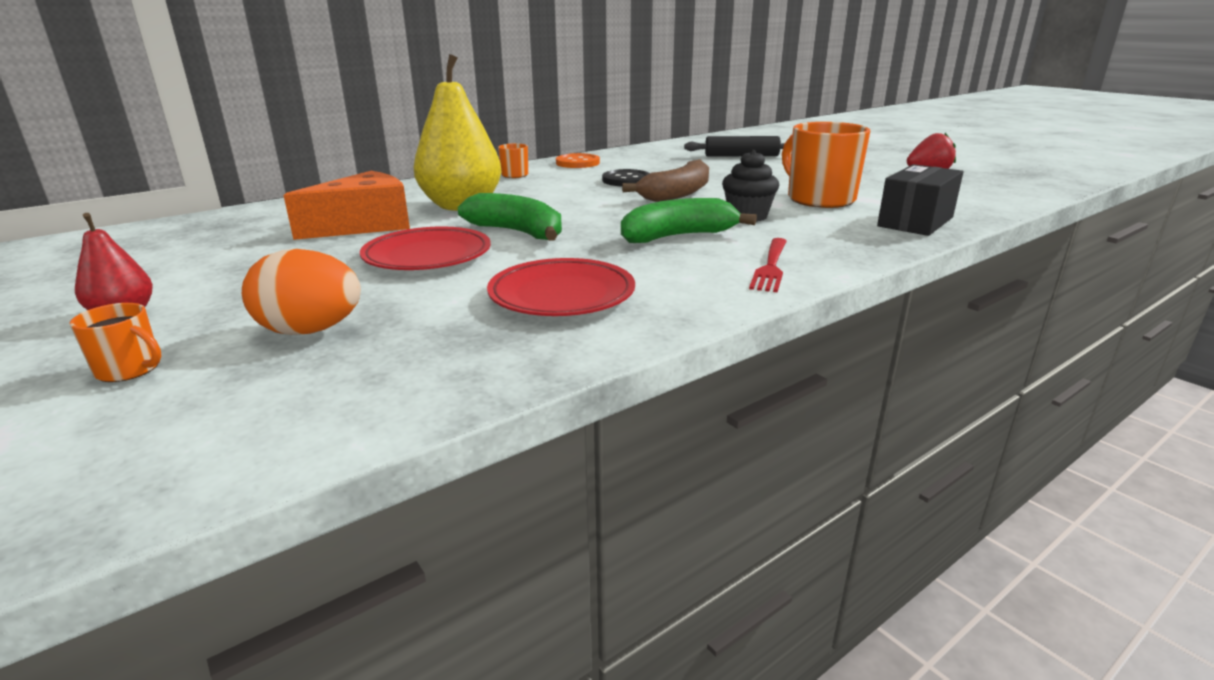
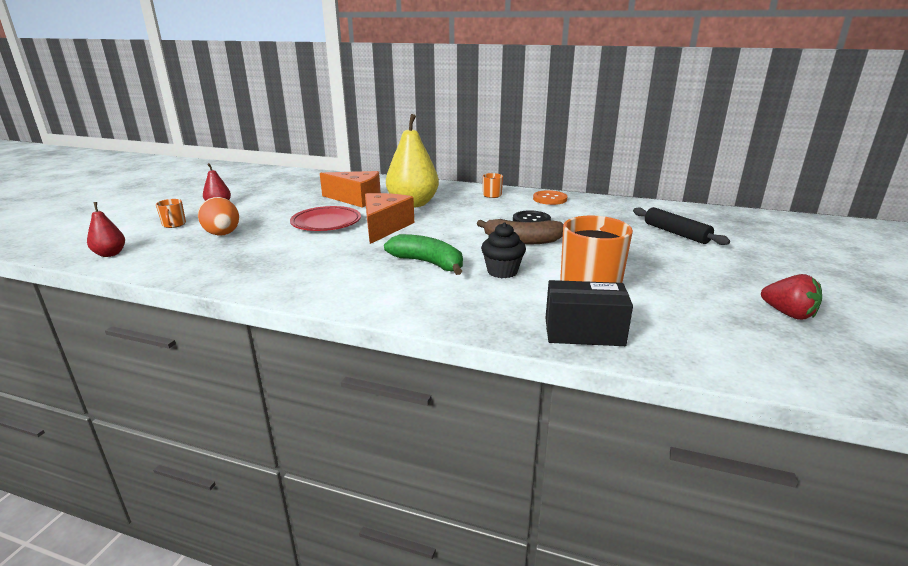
camera: 55 degrees right, 0 degrees up
green banana [458,193,562,241] -> orange cheese [365,193,414,244]
red plate [487,258,635,316] -> none
red fork [749,238,787,293] -> none
none -> red pear [87,202,125,257]

